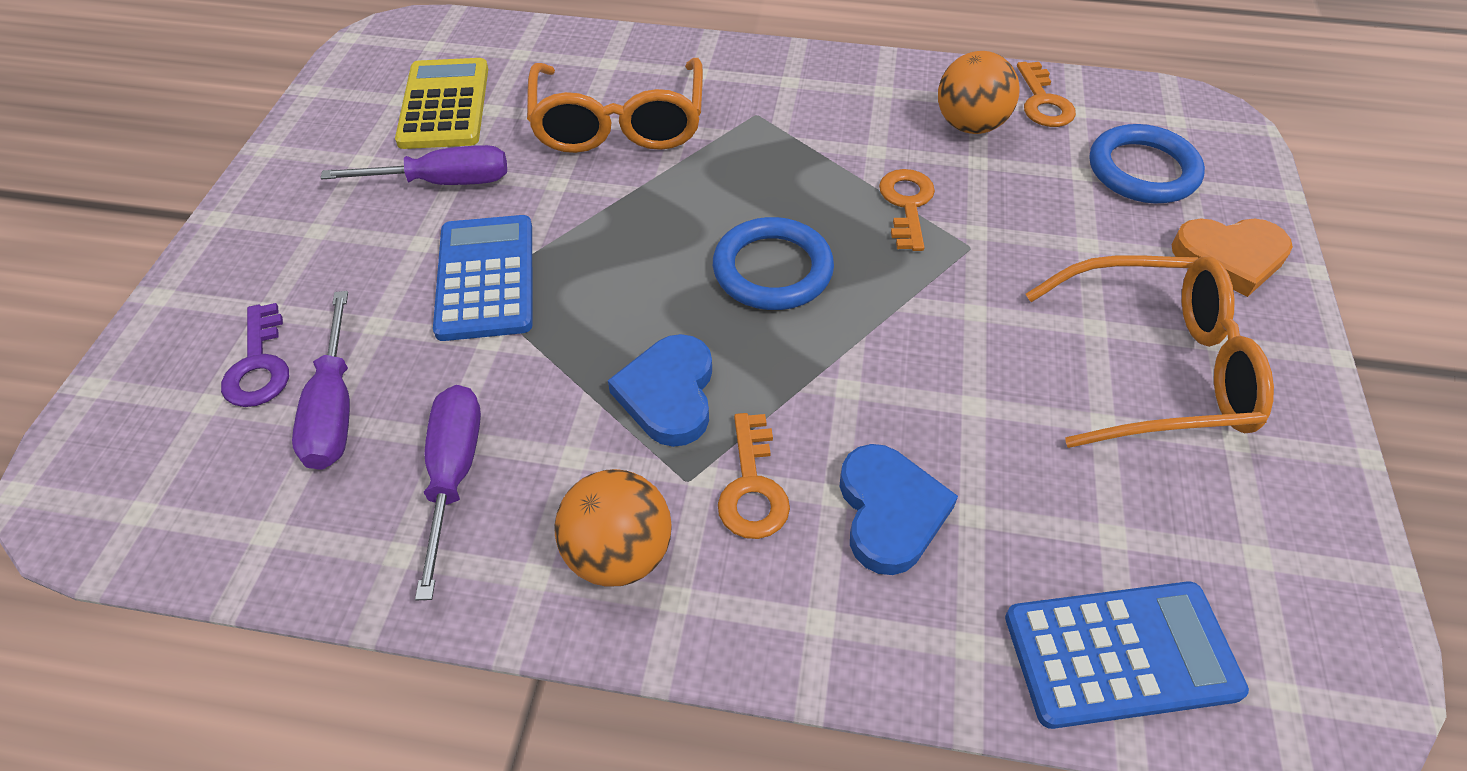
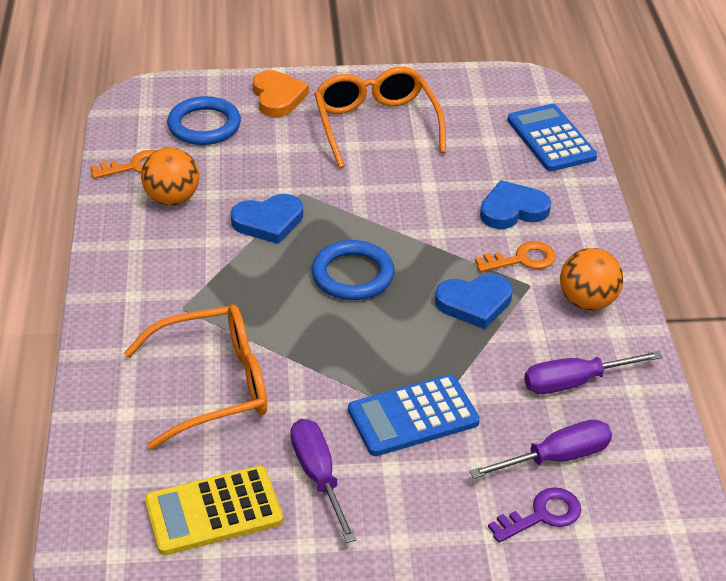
camera: 105 degrees left, 10 degrees down
orange key [879,169,935,251] -> blue heart [231,194,303,244]

